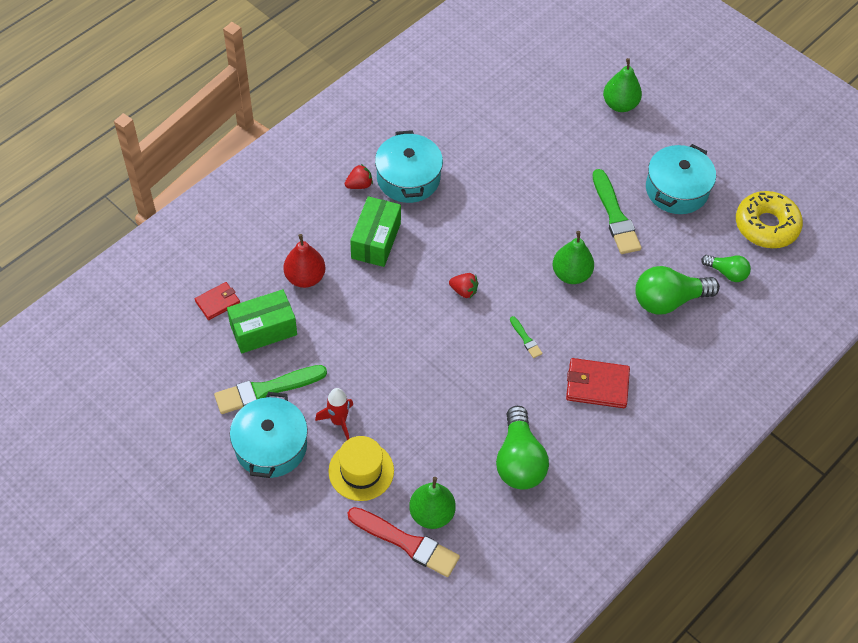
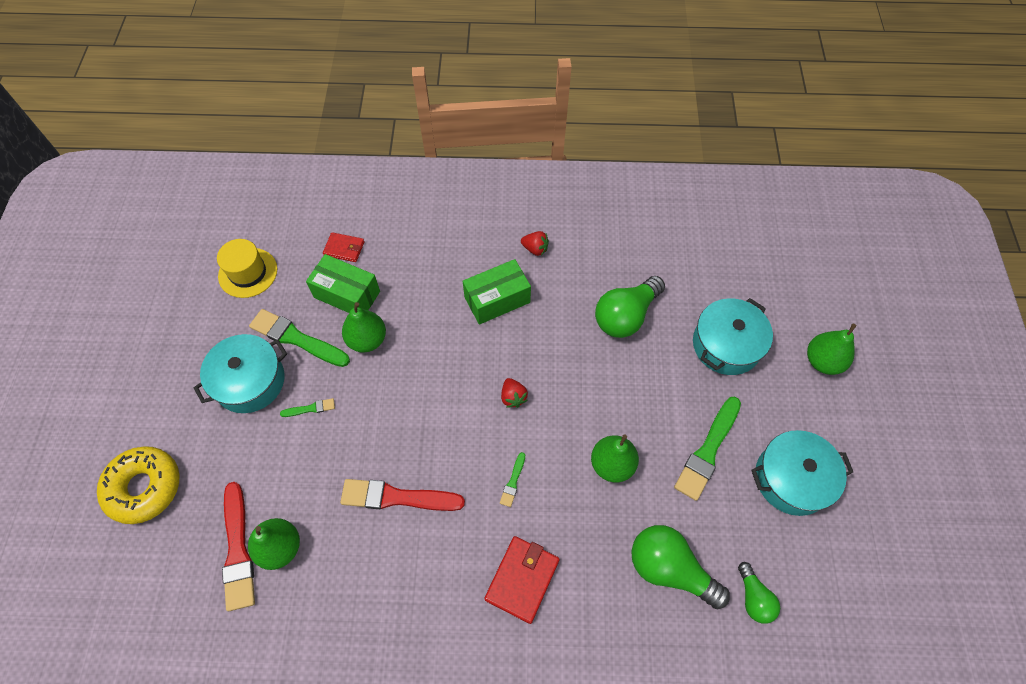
camera: 50 degrees right, 5 degrees up
red pear [283,234,326,288] -> none
red rocket [315,388,353,440] -> green brush [280,398,335,417]
yellow hat [328,436,394,501] -> yellow hat moved to [217,239,277,298]
turquoise pot [375,130,443,203] -> turquoise pot moved to [693,298,773,375]
green light bulb [496,406,549,490] -> green light bulb moved to [595,276,665,338]
red wallet [566,358,630,408] -> red wallet turned 60 degrees clockwise [484,536,560,624]
yellow donut [736,191,803,248] -> yellow donut moved to [97,446,180,524]
none -> red brush [340,479,465,511]
none -> green pear [342,302,386,353]

